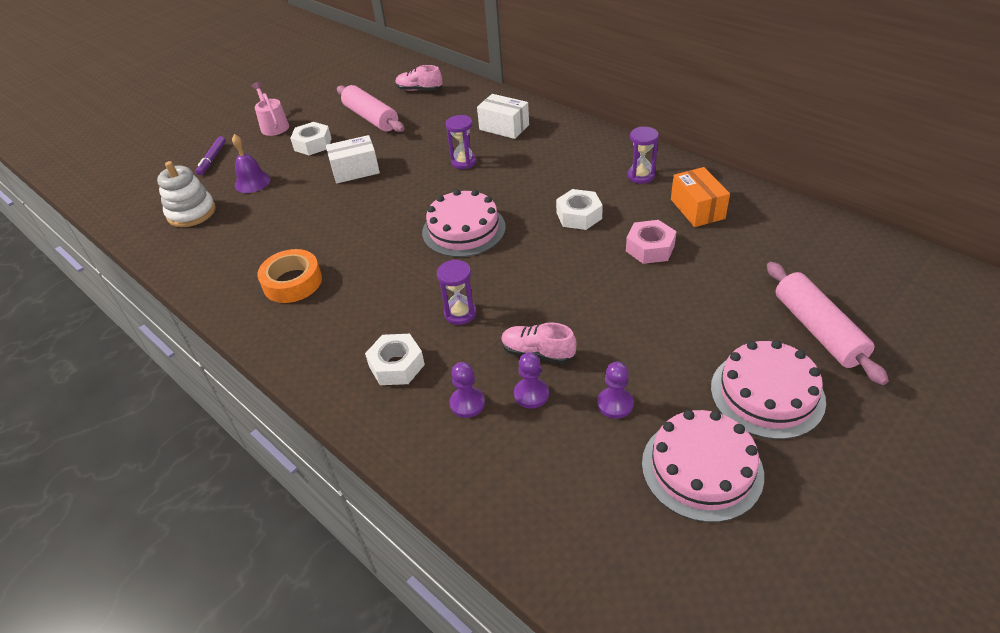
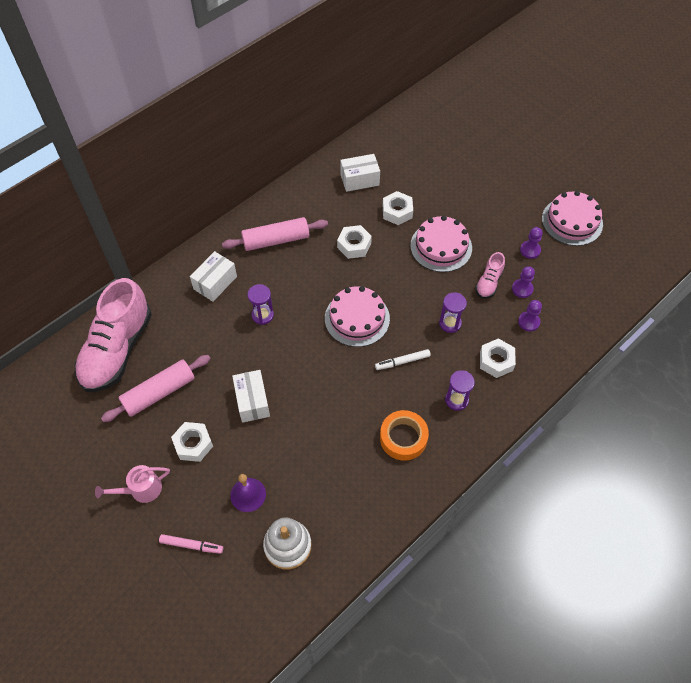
camera: 90 degrees left, 15 degrees up
purple marker [196,136,226,175] -> pink marker [159,534,223,554]
pink shoe [395,65,442,91] -> pink shoe [75,278,152,392], size x2.20
pink nut [626,220,677,264] -> white nut [383,191,413,225]
purple hourglass [627,127,659,184] -> purple hourglass moved to [445,370,475,411]
orange box [671,167,730,227] -> white box [340,154,380,192]
pink cake [711,340,826,439] -> pink cake moved to [410,216,472,272]
pink rolling pin [767,262,889,385] -> pink rolling pin moved to [222,217,328,251]
none -> white marker [375,349,431,370]

